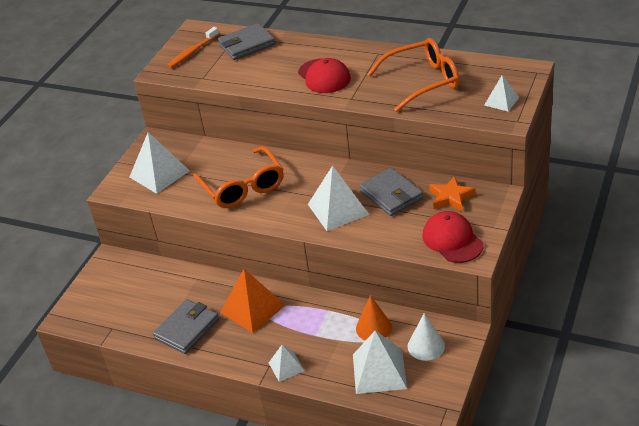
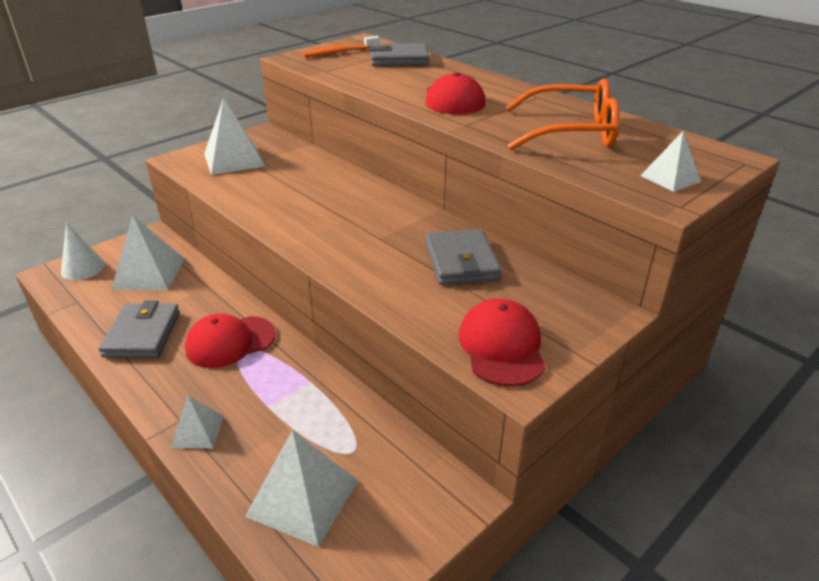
camera: 20 degrees right, 5 degrees down
grey wallet [153,299,219,354] -> grey wallet turned 60 degrees counterclockwise [99,300,180,358]
orange glasses [193,146,284,208] -> none
orange pyramid [220,269,285,333] -> red cap [185,314,276,368]
white pyramid [308,165,369,231] -> white pyramid moved to [111,215,185,290]
orange cone [356,295,392,341] -> none
white cone [408,313,445,361] -> white cone moved to [61,222,105,280]
orange star [429,176,475,211] -> none

